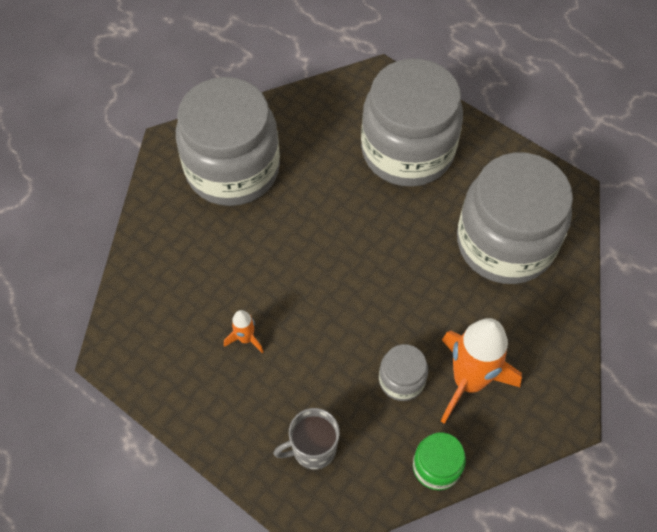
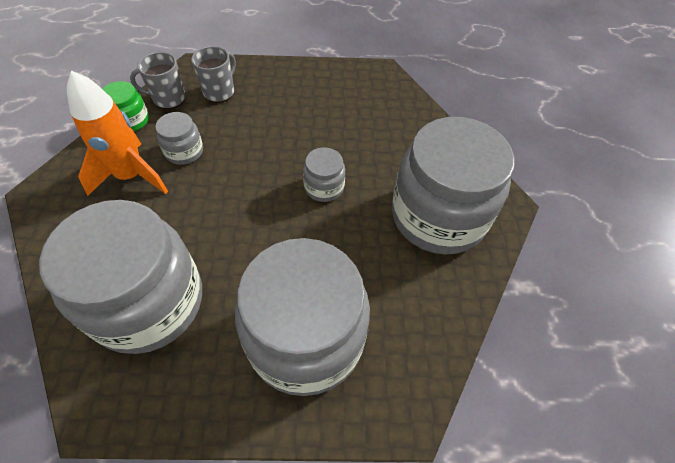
camera: 140 degrees right, 5 degrees down
orange rocket [224,310,263,353] -> none
none -> grey mug [130,52,185,109]
none -> grey jar [303,147,345,202]

